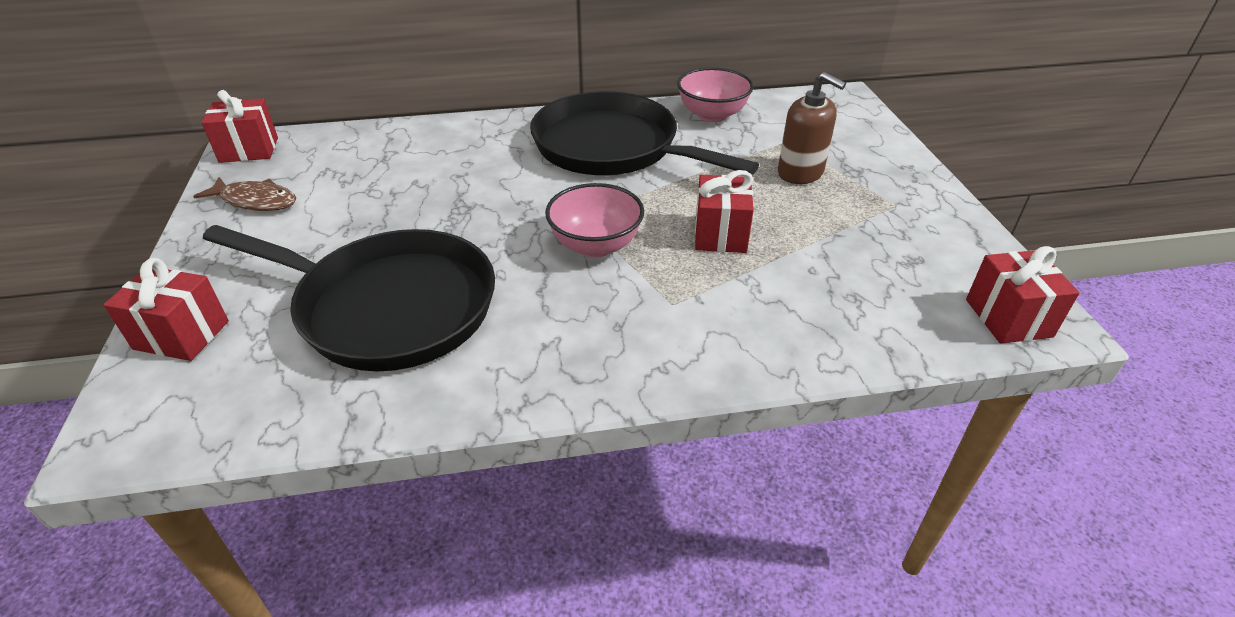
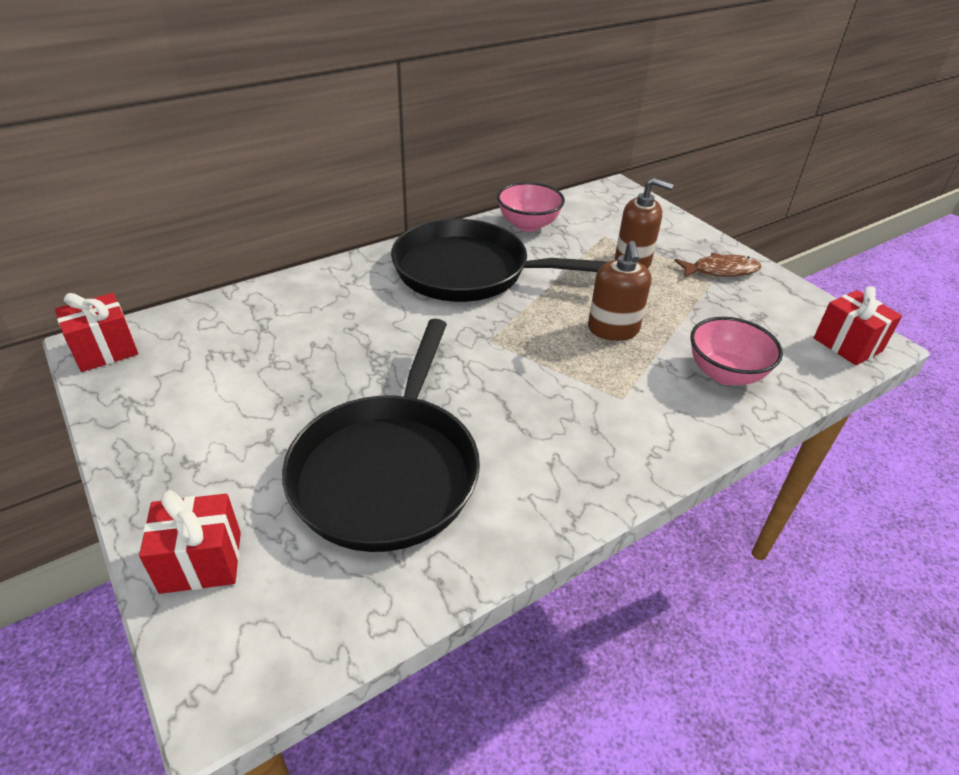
camera: 25 degrees left, 0 degrees up
brown fish [193,177,296,211] -> brown fish moved to [674,253,761,278]
black pan [203,225,495,371] -> black pan turned 105 degrees clockwise [282,319,480,552]
pink bowl [545,183,644,257] -> pink bowl moved to [690,317,783,385]
red gift [695,170,754,253] -> brown soap dispenser [588,241,651,341]

